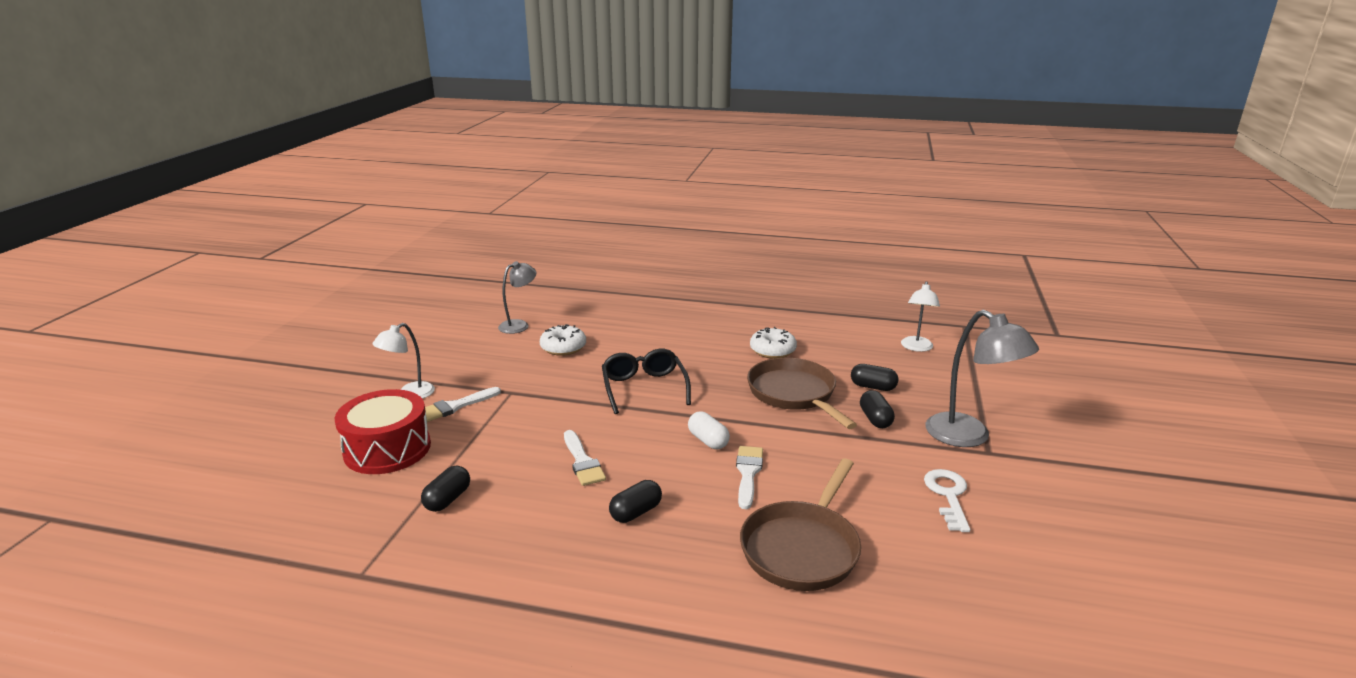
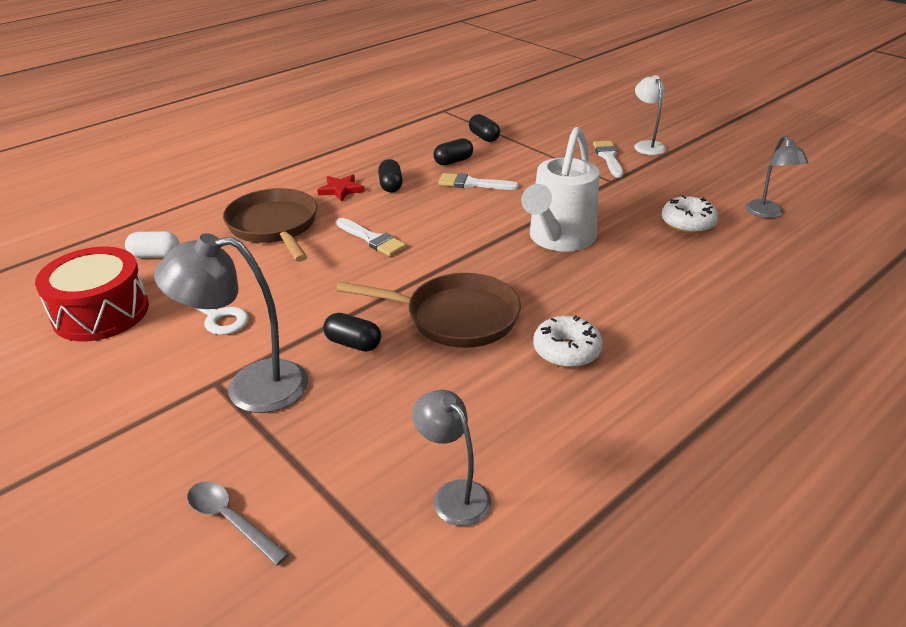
camera: 125 degrees right, 10 degrees up
red drum [335,389,431,474] -> red drum moved to [35,247,149,341]
black glasses [602,349,691,414] -> white watering can [521,127,600,252]
white capsule [688,411,730,449] -> white capsule moved to [125,231,180,258]
black capsule [851,364,898,391] -> black capsule moved to [433,138,473,166]
white lamp [901,281,940,352] -> grey lamp [412,390,492,526]
none -> grey spoon [187,482,289,566]
none -> red star [317,174,364,202]

